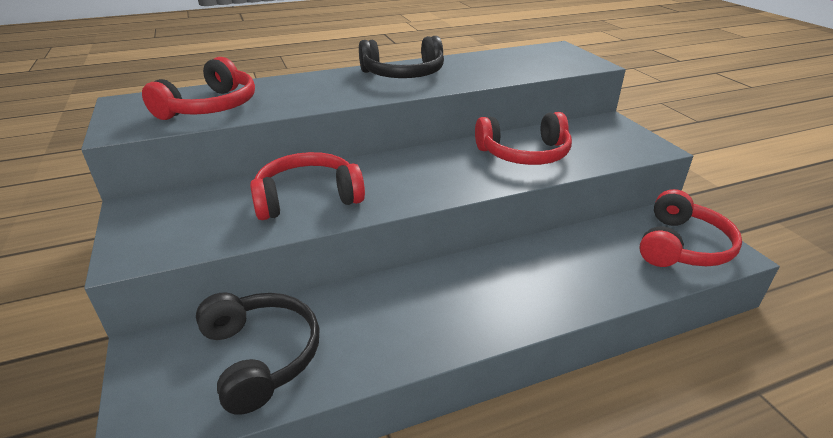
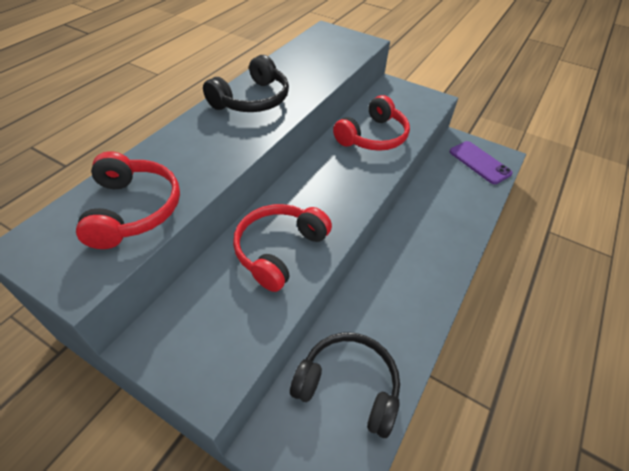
camera: 40 degrees left, 15 degrees up
red headphones [639,189,742,267] -> purple phone [449,141,513,184]

